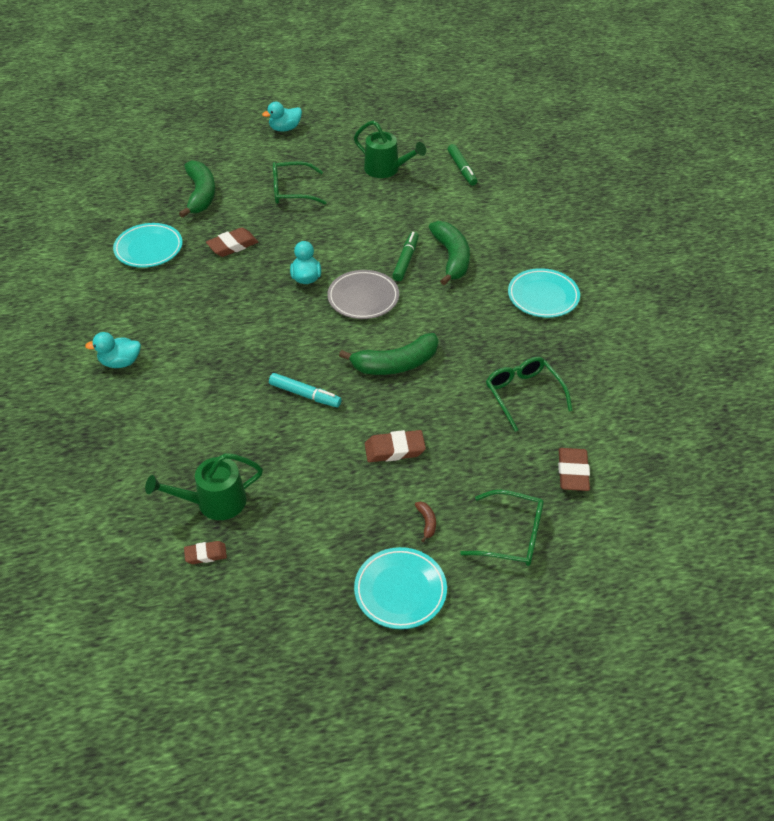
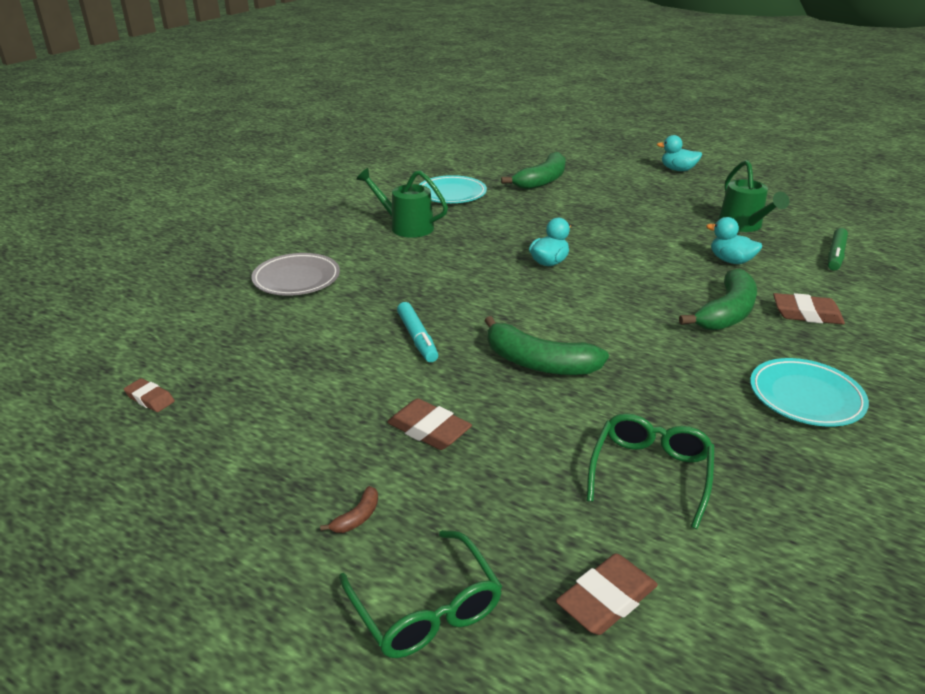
camera: 45 degrees right, 15 degrees down
turquoise duck [85,332,141,368] -> turquoise duck moved to [706,217,762,264]
green watering can [145,453,263,520] -> green watering can moved to [356,168,448,238]
brown eraser [206,227,258,257] -> brown eraser moved to [773,293,845,324]
green glasses [273,161,327,204] -> none
grey plate [327,270,399,319] -> grey plate moved to [251,253,340,296]
turquoise plate [354,547,447,629] -> none
green marker [392,232,419,281] -> none

